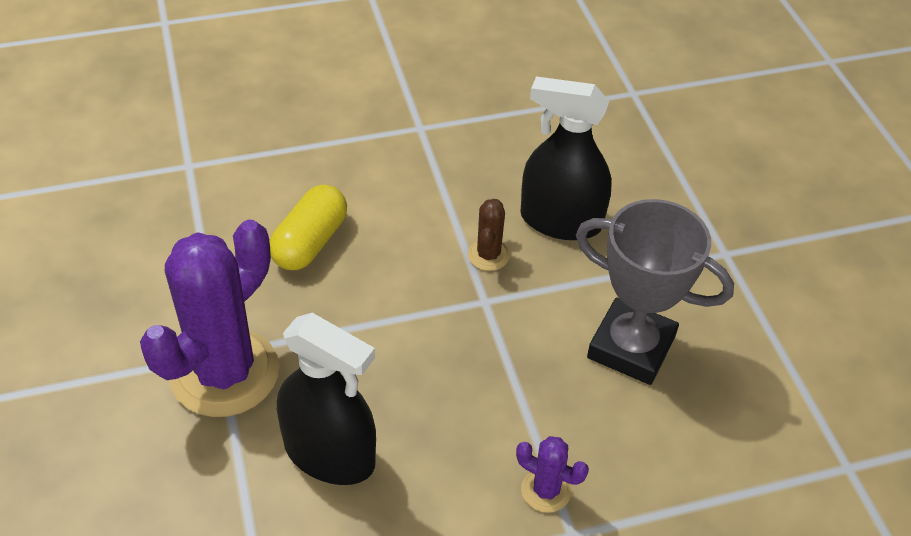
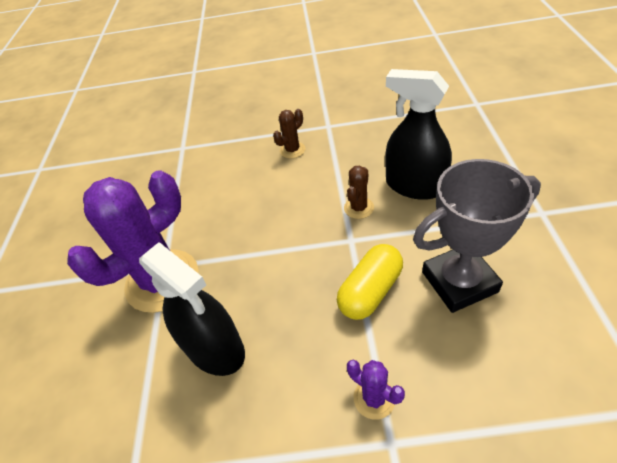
camera: 20 degrees right, 0 degrees up
yellow capsule [269,185,347,270] -> yellow capsule moved to [337,244,403,320]
grey trophy [576,199,734,385] -> grey trophy turned 60 degrees counterclockwise [413,159,541,313]
none -> brown cactus [273,109,305,159]

